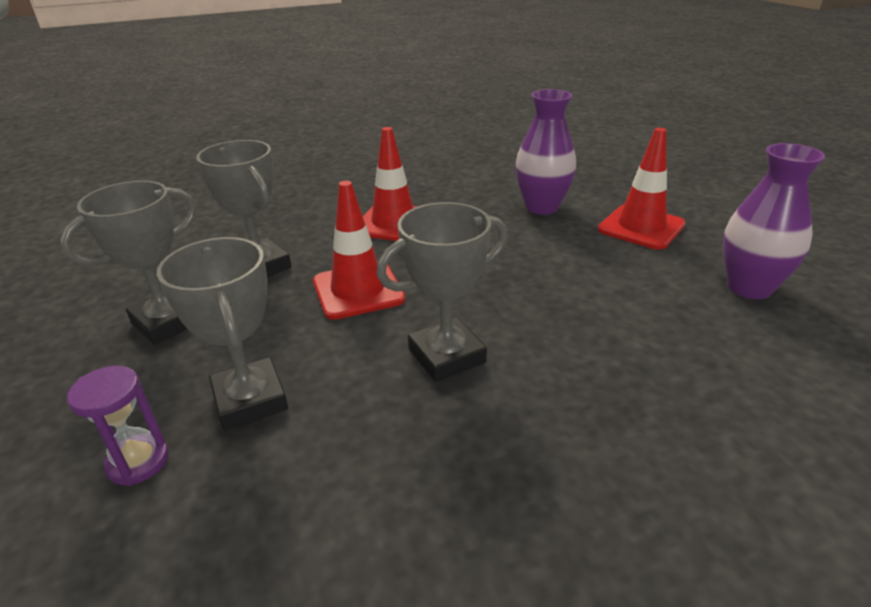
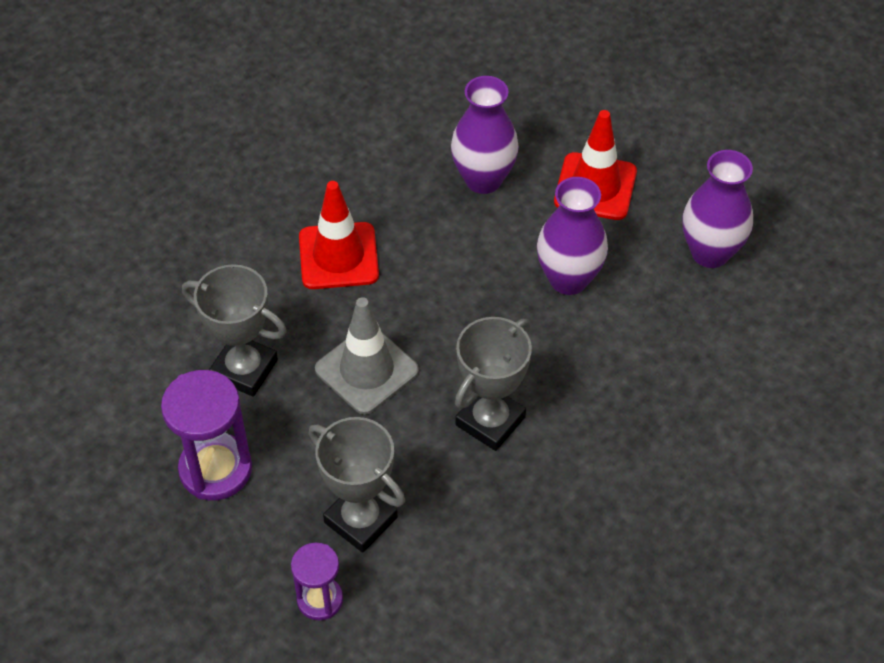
camera: 25 degrees left, 20 degrees up
grey trophy [60,181,197,344] -> purple hourglass [161,370,252,500]
red traffic cone [313,181,405,320] -> grey traffic cone [315,297,419,415]
none -> purple vase [537,177,608,295]

